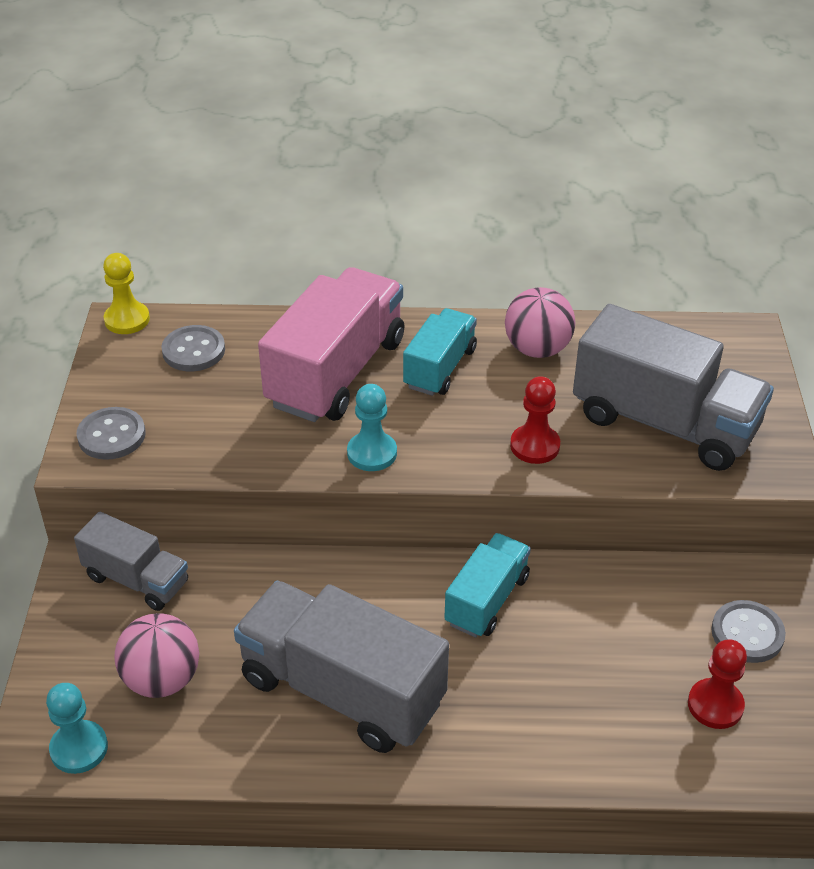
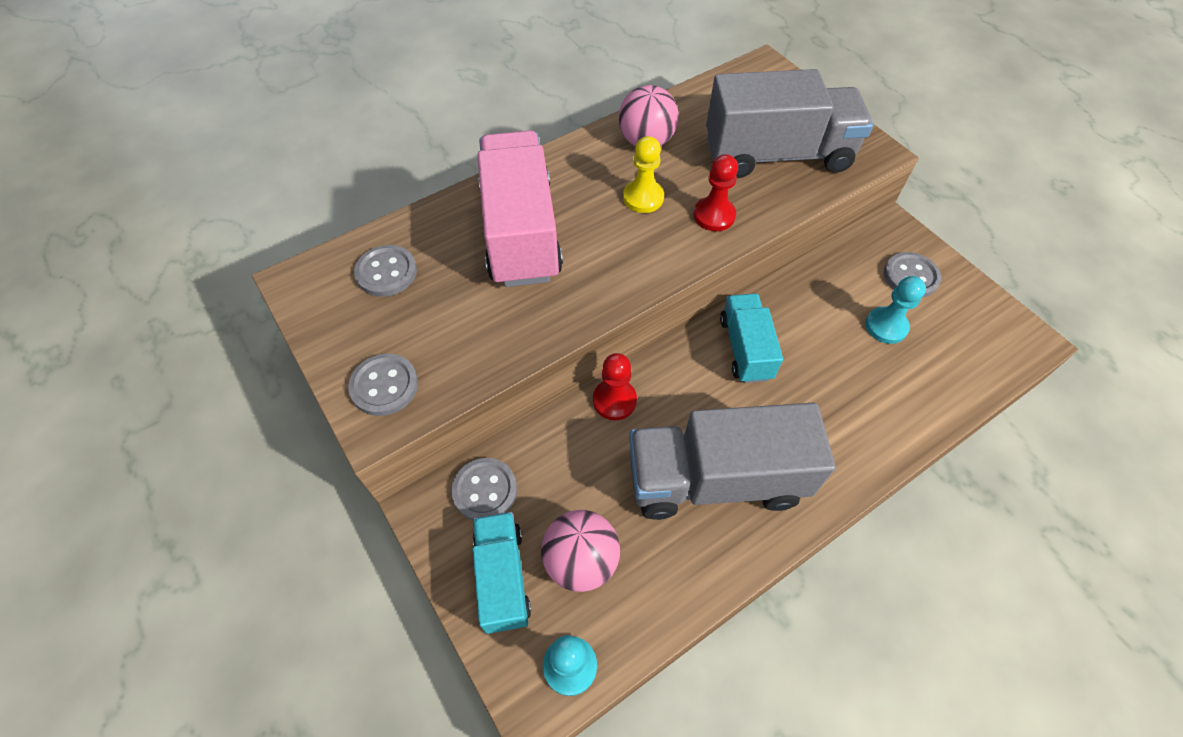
camera: 35 degrees left, 15 degrees up
grey truck [74,512,188,611] -> grey button [451,458,517,521]
yellow pawn [103,253,150,334] -> yellow pawn moved to [623,136,664,213]
turquoise pawn [347,384,397,471] -> turquoise pawn moved to [865,276,926,344]
turquoise truck [403,308,477,396] -> turquoise truck moved to [472,512,531,634]
red pawn [688,640,747,729] -> red pawn moved to [593,353,637,420]

